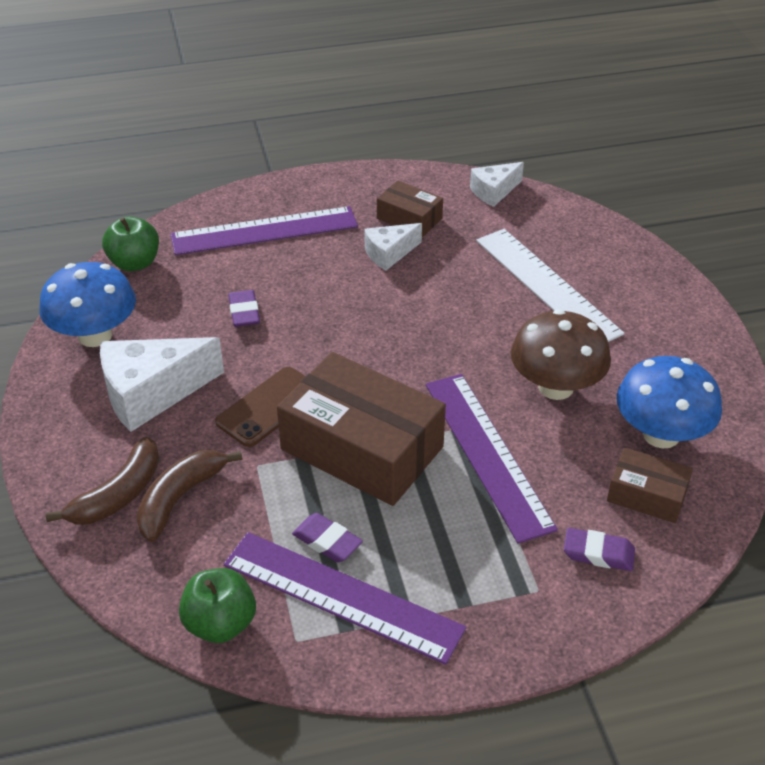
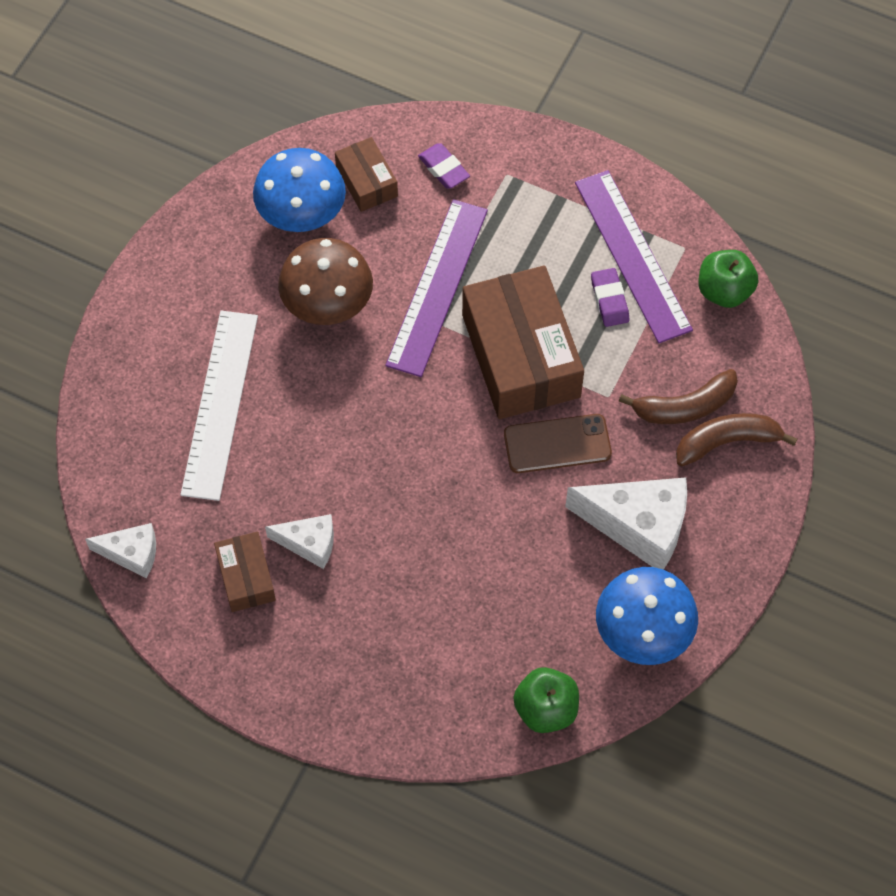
camera: 140 degrees left, 20 degrees up
purple ruler [170,206,358,255] -> none
purple eraser [228,290,260,327] -> none

